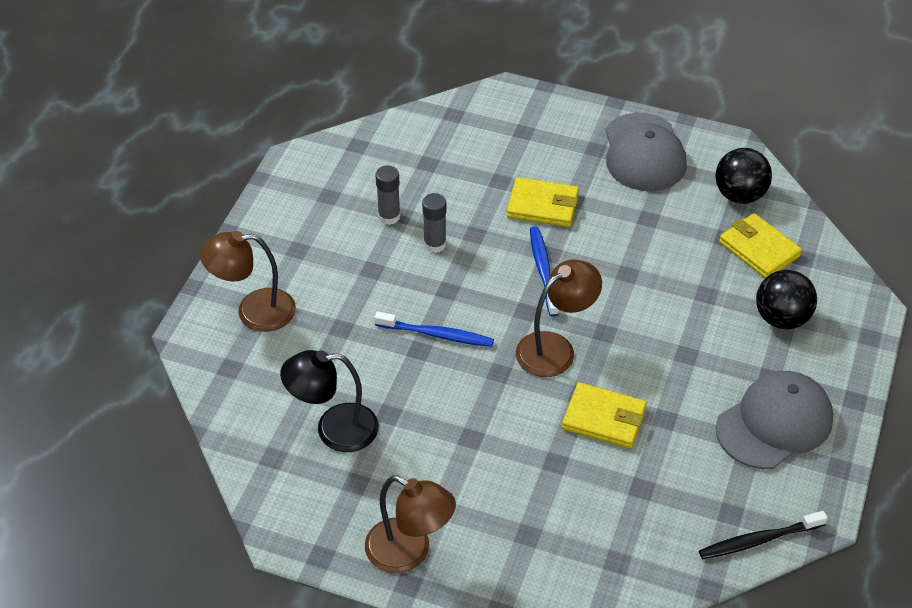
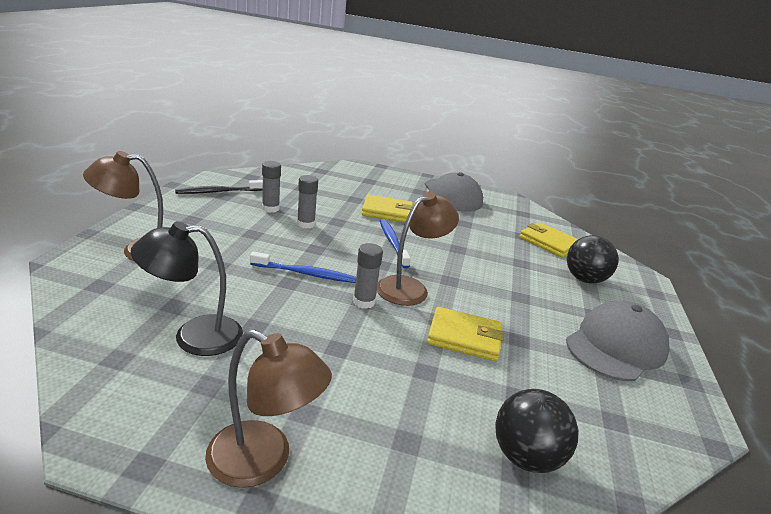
camera: 10 degrees left, 20 degrees down
black toothbrush [699,511,828,559] -> black toothbrush moved to [175,180,263,194]
black ball [715,148,772,204] -> black ball moved to [495,389,578,473]
none -> grey glue stick [353,243,383,309]

